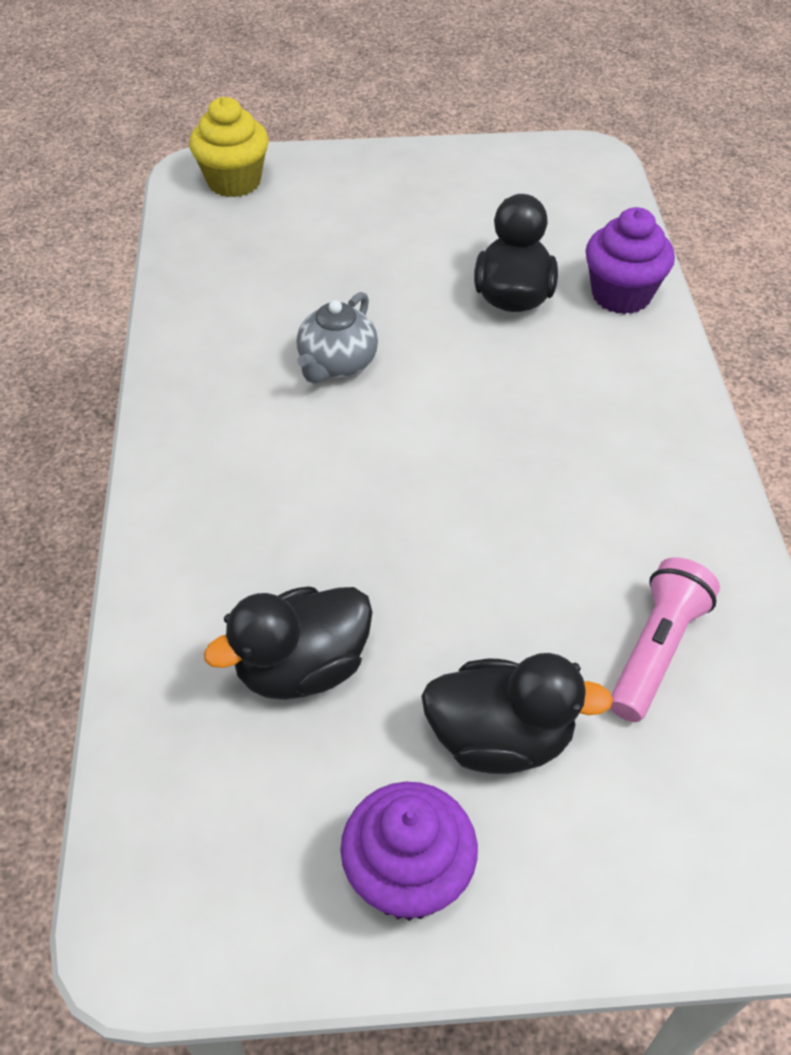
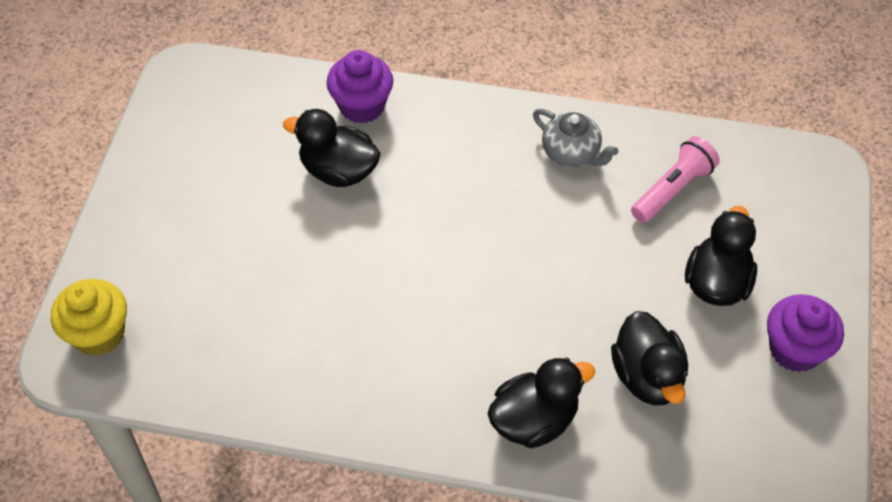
camera: 75 degrees left, 5 degrees up
grey teapot [297,292,378,384] -> grey teapot moved to [533,109,618,167]
pink flashlight [610,557,720,722] -> pink flashlight turned 90 degrees clockwise [631,136,720,223]
none -> black duck [487,357,595,448]

